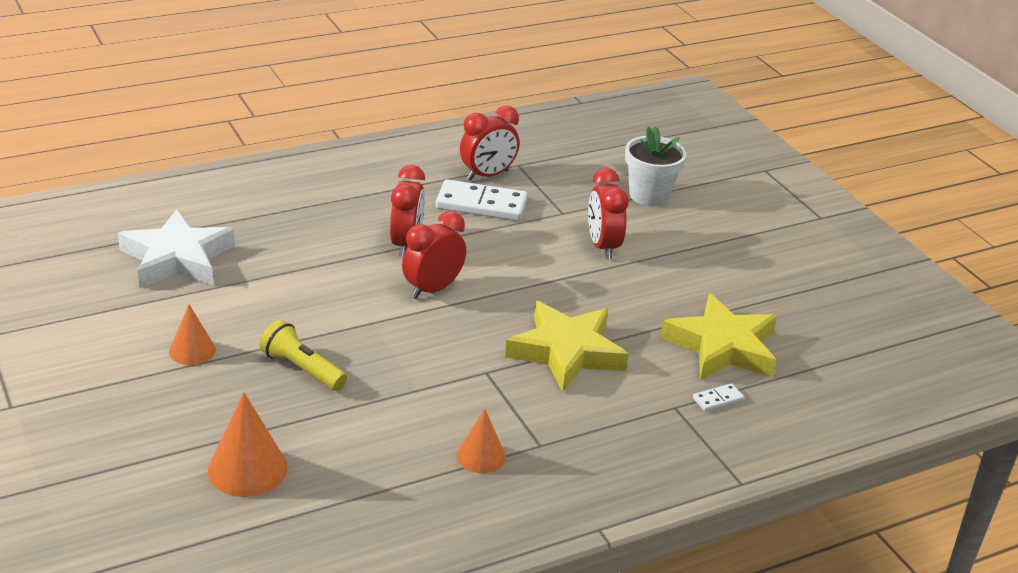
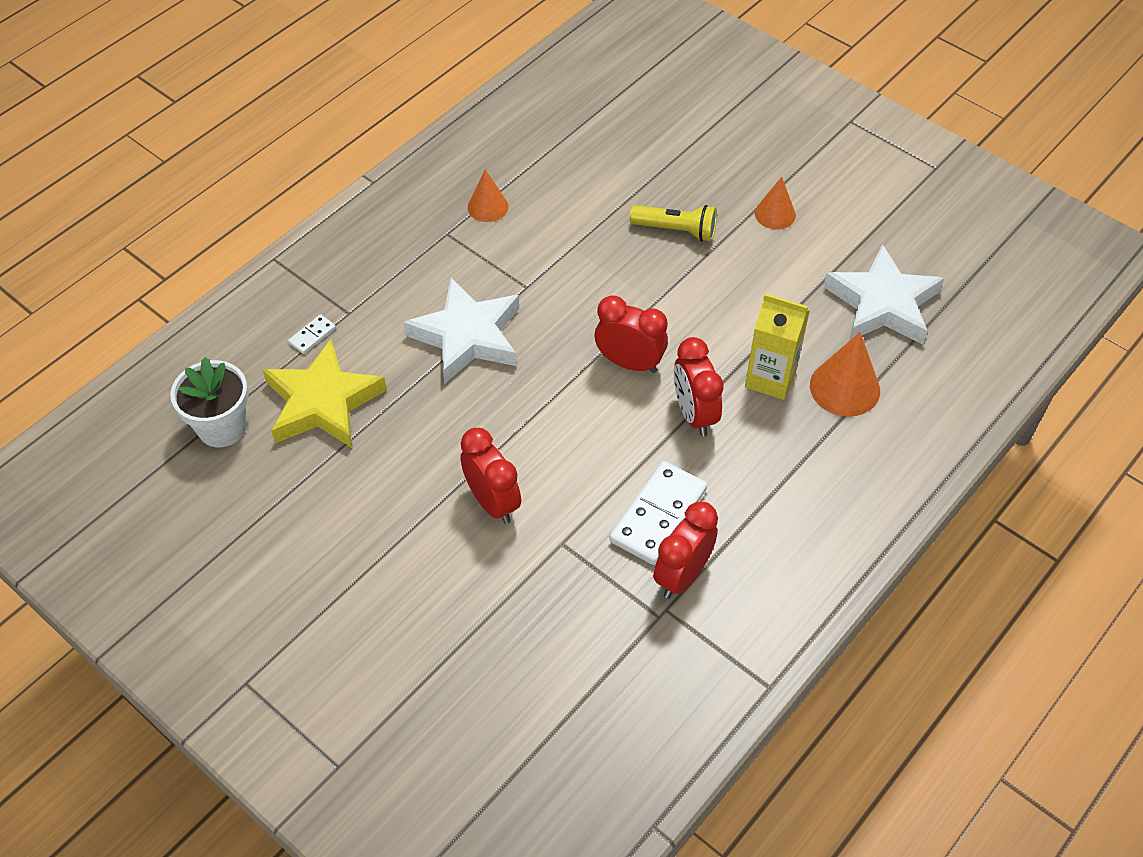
camera: 160 degrees right, 20 degrees up
orange cone [208,392,288,497] -> orange cone moved to [810,332,880,417]
red clock [402,211,466,299] -> red clock turned 90 degrees counterclockwise [595,295,668,373]
white domino [436,179,528,221] -> white domino turned 45 degrees counterclockwise [610,461,707,565]
yellow star [505,301,629,392] -> white star [403,278,519,384]
white flower pot [625,126,686,206] -> white flower pot moved to [170,357,249,447]
none -> yellow carton [745,293,810,400]

